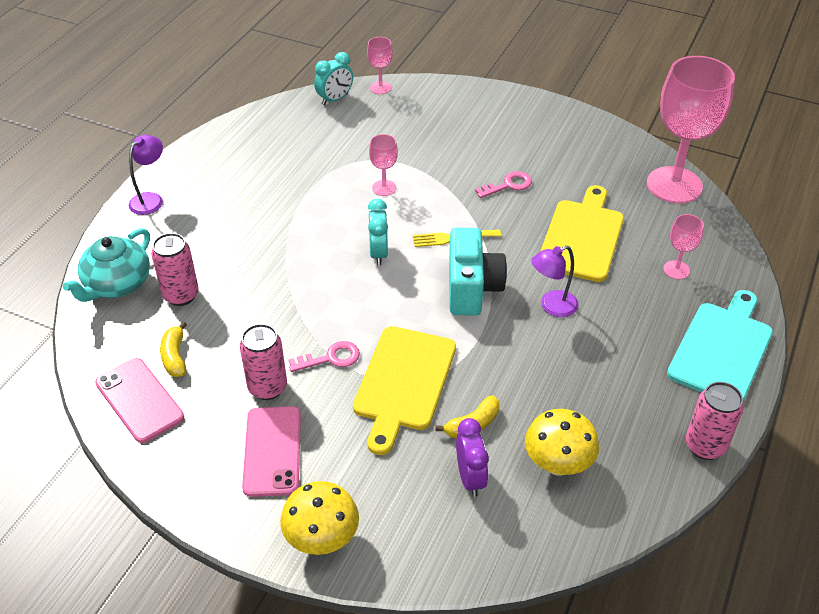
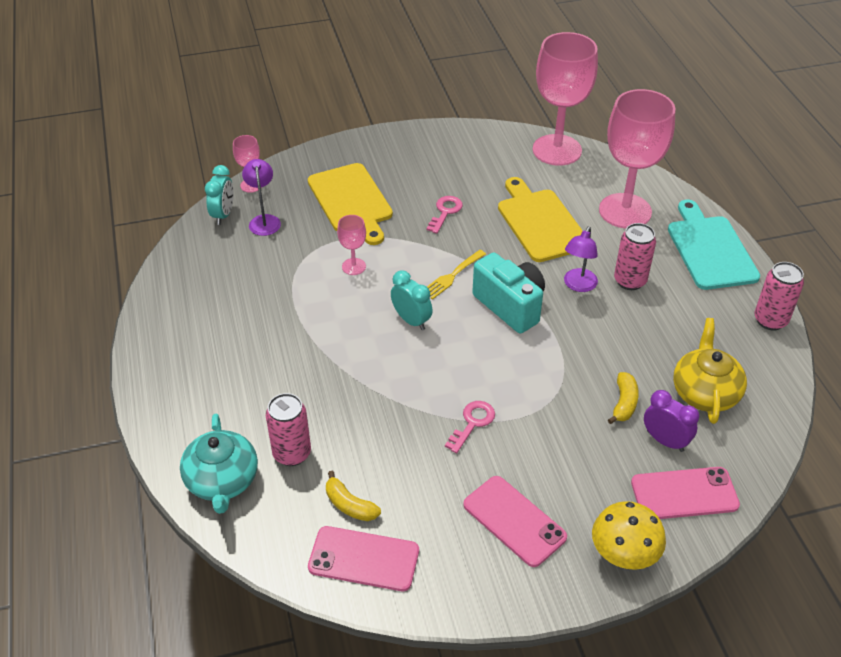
camera: 40 degrees left, 0 degrees up
purple lamp [129,135,163,215] -> purple lamp moved to [242,159,281,236]
pink can [240,324,287,400] -> pink can moved to [614,223,656,290]
yellow cutting board [353,326,456,455] -> yellow cutting board moved to [308,163,393,245]
yellow mushroom [525,409,599,476] -> yellow teapot [673,318,747,424]
pink goblet [663,214,704,279] -> pink goblet [599,89,676,228], size x2.29
none -> pink phone [631,467,740,519]

